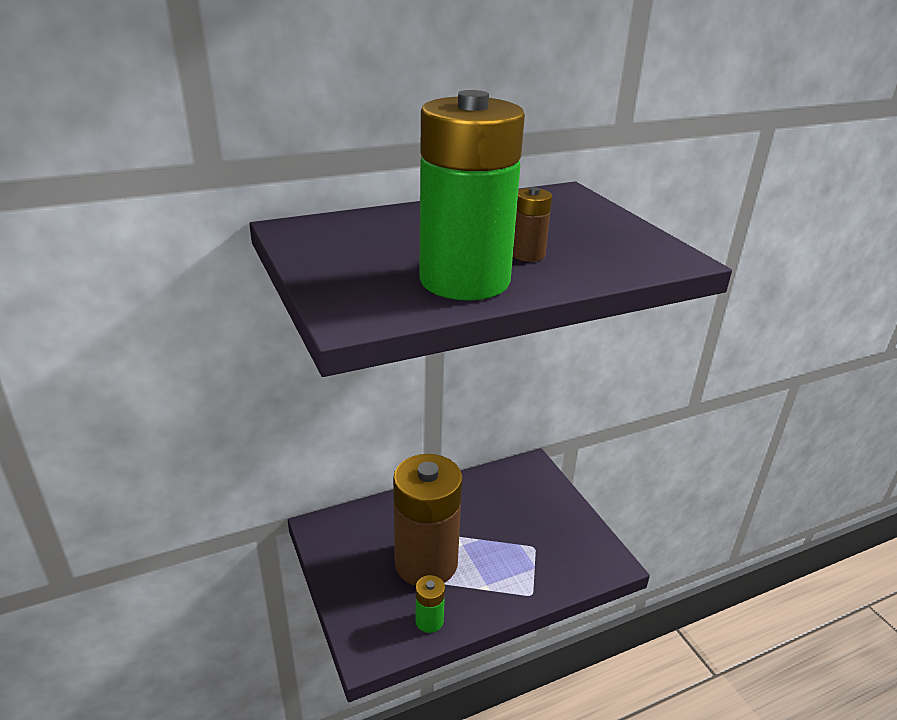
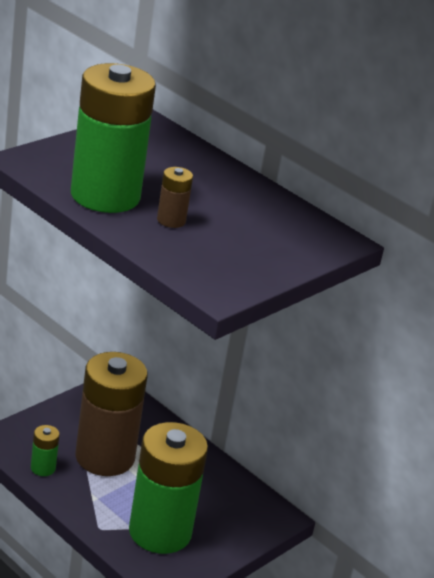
camera: 65 degrees right, 0 degrees up
none -> green battery [129,422,208,554]

